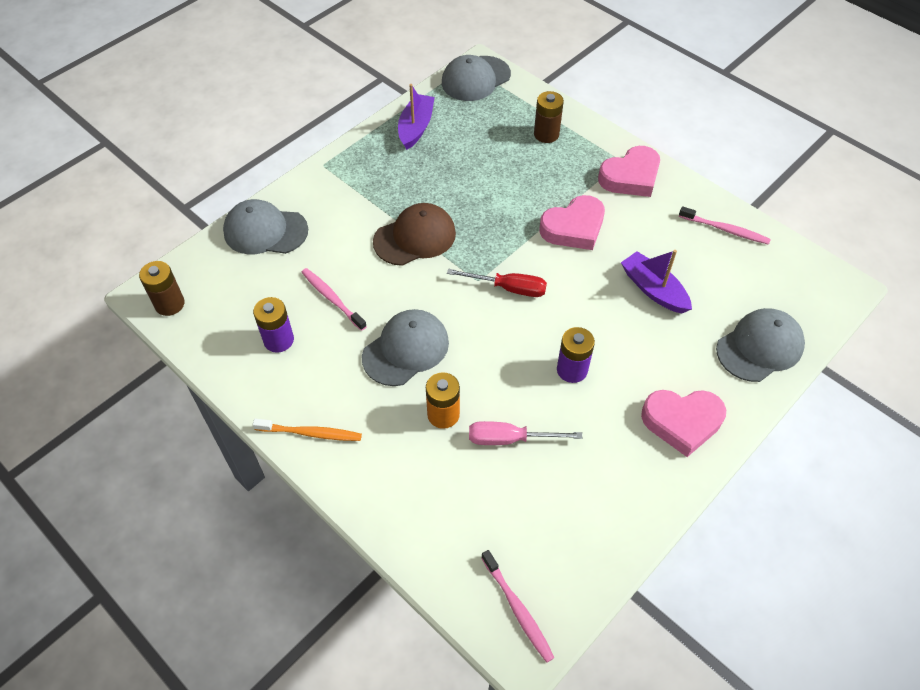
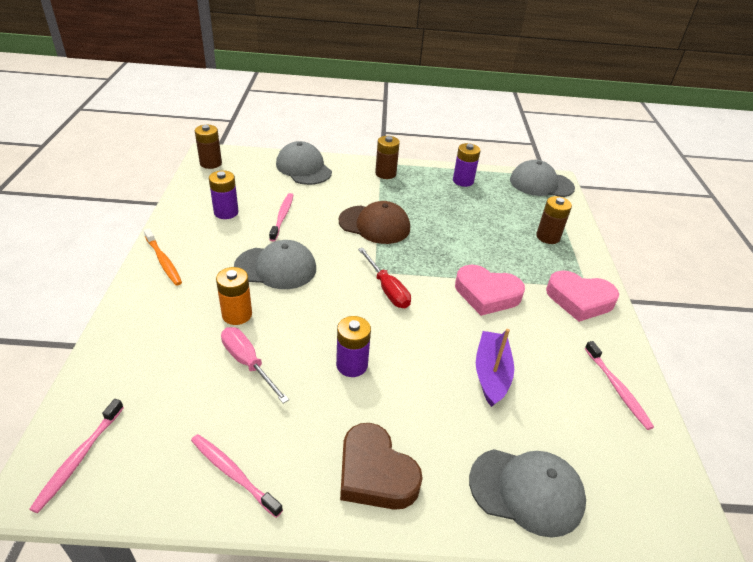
camera: 45 degrees right, 15 degrees down
purple boat [398,84,435,150] -> purple battery [453,143,480,187]
pink heart [641,390,726,457] -> brown heart [340,423,423,510]
none -> pink toothbrush [191,434,283,518]
none -> brown battery [375,136,400,179]

